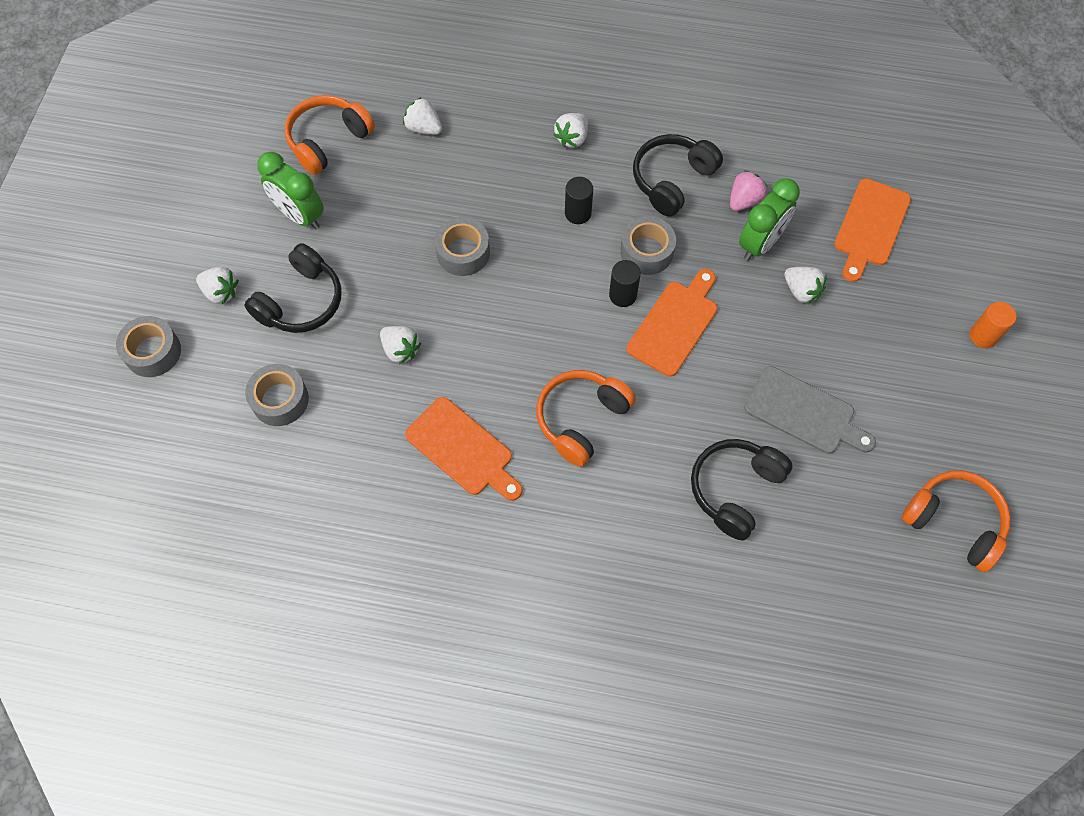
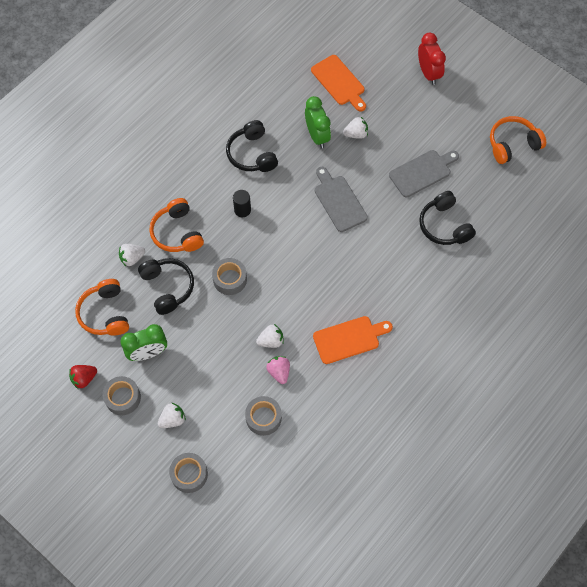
camera: 60 degrees left, 0 degrees up
black headphones [244,243,341,333] -> black headphones moved to [138,258,194,315]
orange headphones [536,370,636,467] -> orange headphones moved to [149,198,204,252]
white strawberry [553,113,588,148] -> none
black cylinder [609,260,641,307] -> none
grey tape [620,216,676,275] -> grey tape moved to [103,376,141,415]
orange cutting board [627,269,718,377] -> grey cutting board [315,167,368,232]
pink strawberry [730,170,768,211] -> pink strawberry moved to [266,356,290,384]
orange cylinder [970,302,1017,348] -> red clock [418,33,446,85]
none -> red strawberry [69,365,97,389]

